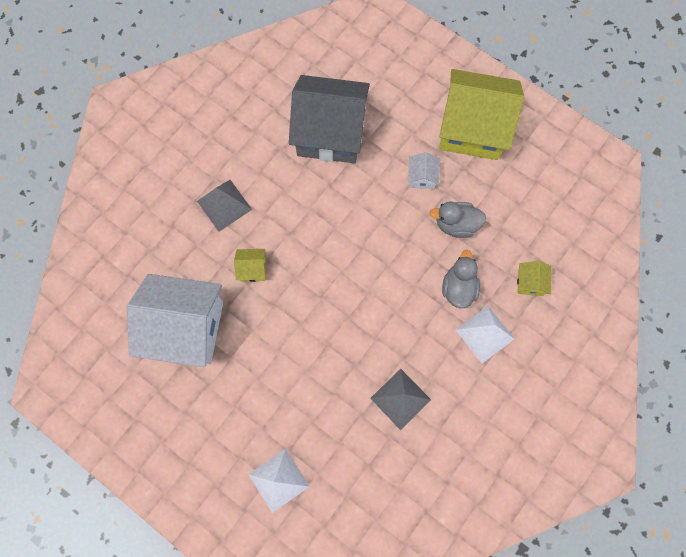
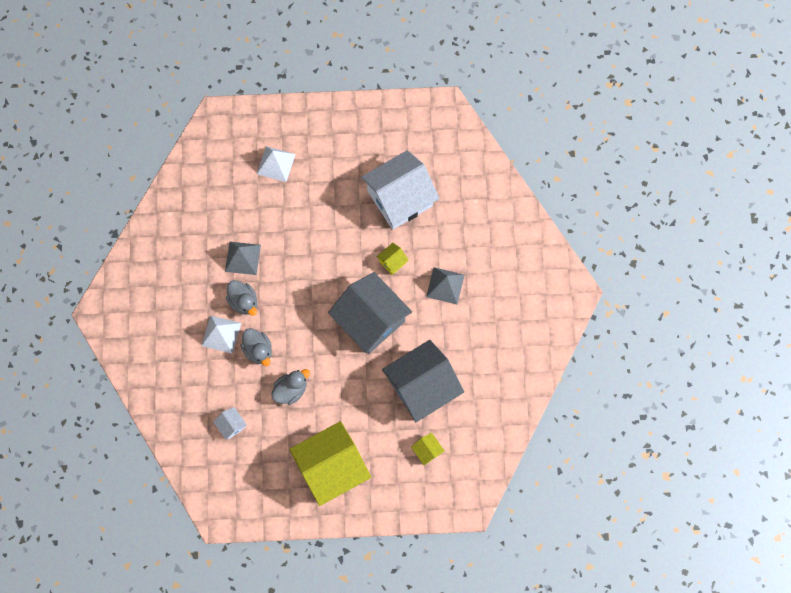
camera: 140 degrees right, 0 degrees up
white house [408,152,440,189] -> white house moved to [213,407,247,440]
yellow house [517,261,552,296] -> yellow house moved to [411,433,445,466]
none -> grey duck [226,280,257,316]
none -> grey house [328,272,412,354]

